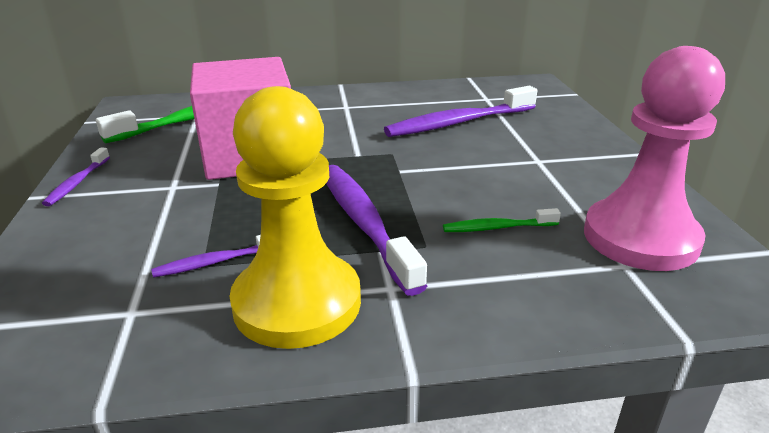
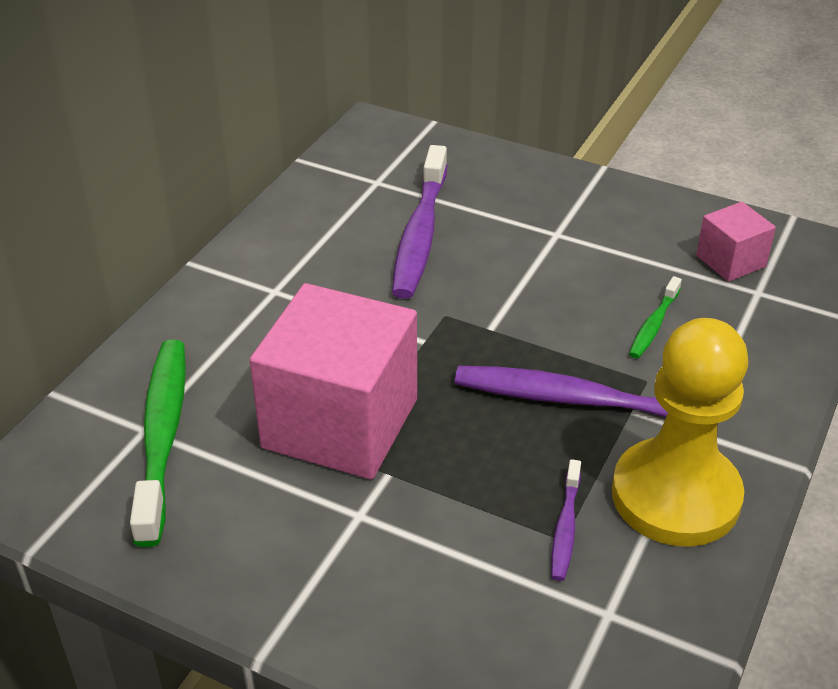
camera: 55 degrees left, 10 degrees up
purple toothbrush [42,147,110,206] -> none
pink pawn [584,46,725,271] -> pink cube [696,202,776,282]

